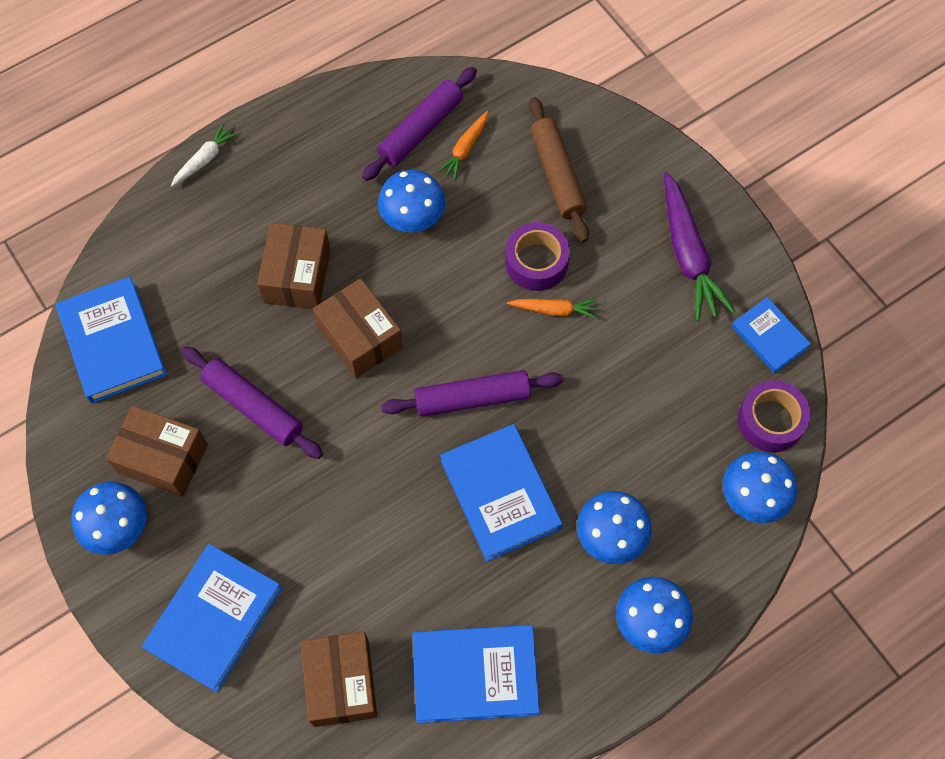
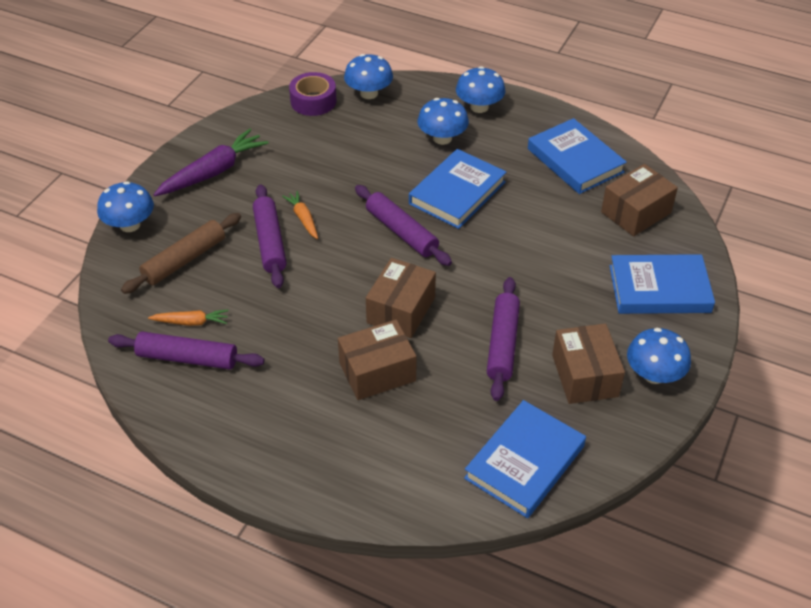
camera: 120 degrees left, 20 degrees down
white carrot [171,123,238,187] -> none
blue mushroom [378,170,445,232] -> blue mushroom moved to [97,181,154,232]
purple tape [505,222,570,291] -> purple rolling pin [253,184,287,288]
blue book [731,297,811,373] -> none

